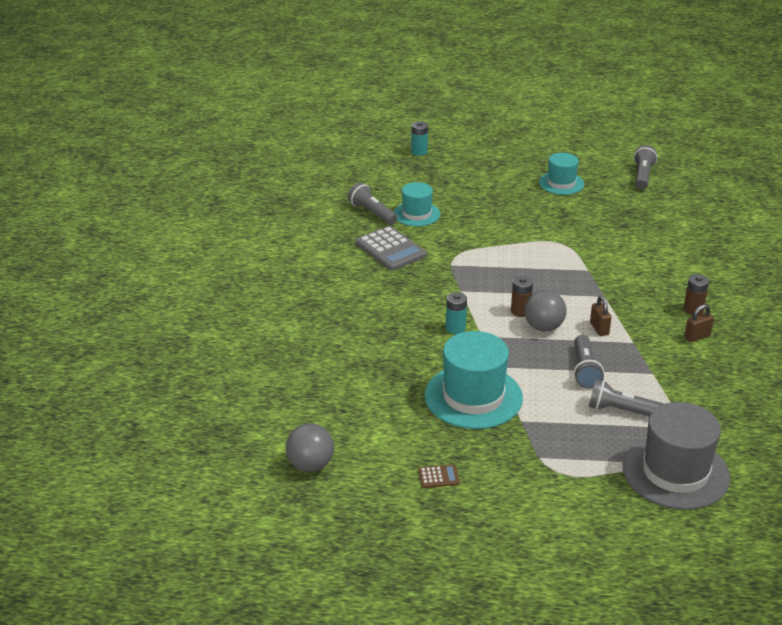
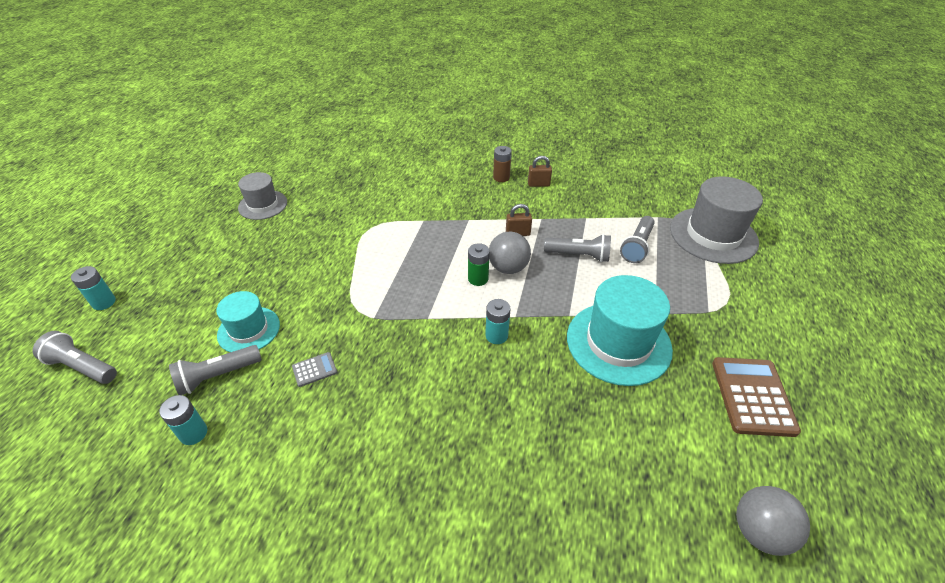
camera: 80 degrees left, 10 degrees up
grey calculator [356,226,427,271] -> grey calculator [292,352,337,387], size x0.47
brown calculator [418,464,460,488] -> brown calculator [712,357,801,437], size x2.12
brown battery [511,276,533,317] -> green battery [468,243,490,286]
turquoise hat [539,153,584,195] -> grey hat [238,172,287,220]
grey flashlight [634,145,657,189] -> grey flashlight moved to [33,331,117,384]
brown padlock [684,304,714,342] -> brown padlock turned 75 degrees counterclockwise [528,156,552,187]
none -> turquoise battery [159,395,207,445]

